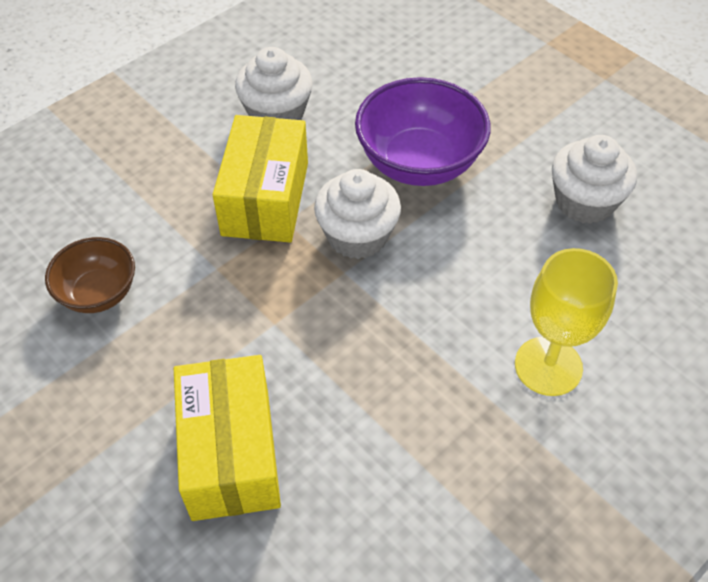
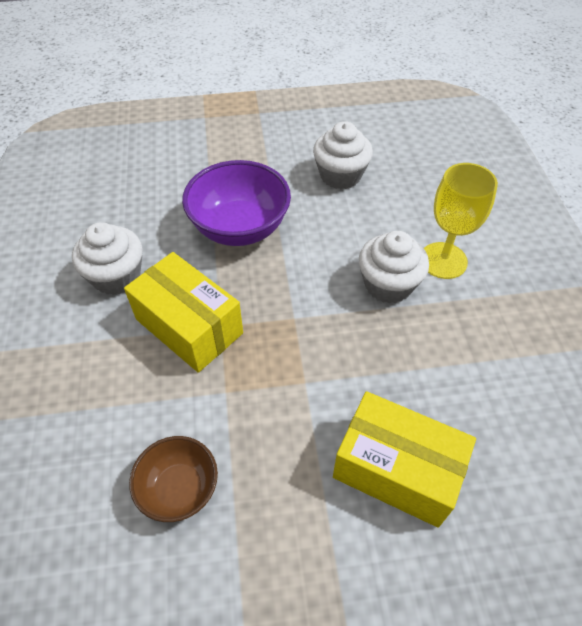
camera: 55 degrees left, 0 degrees up
white cupcake [314,169,401,259] -> white cupcake moved to [359,231,429,304]

